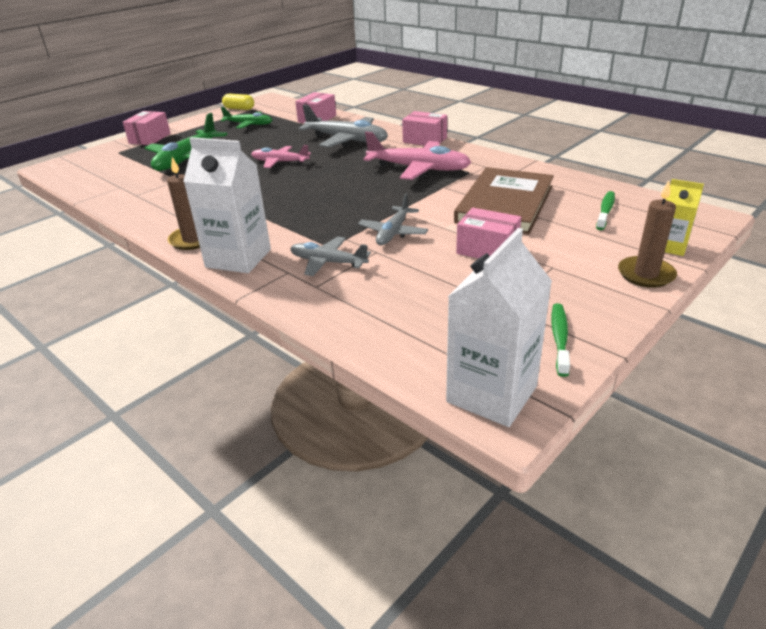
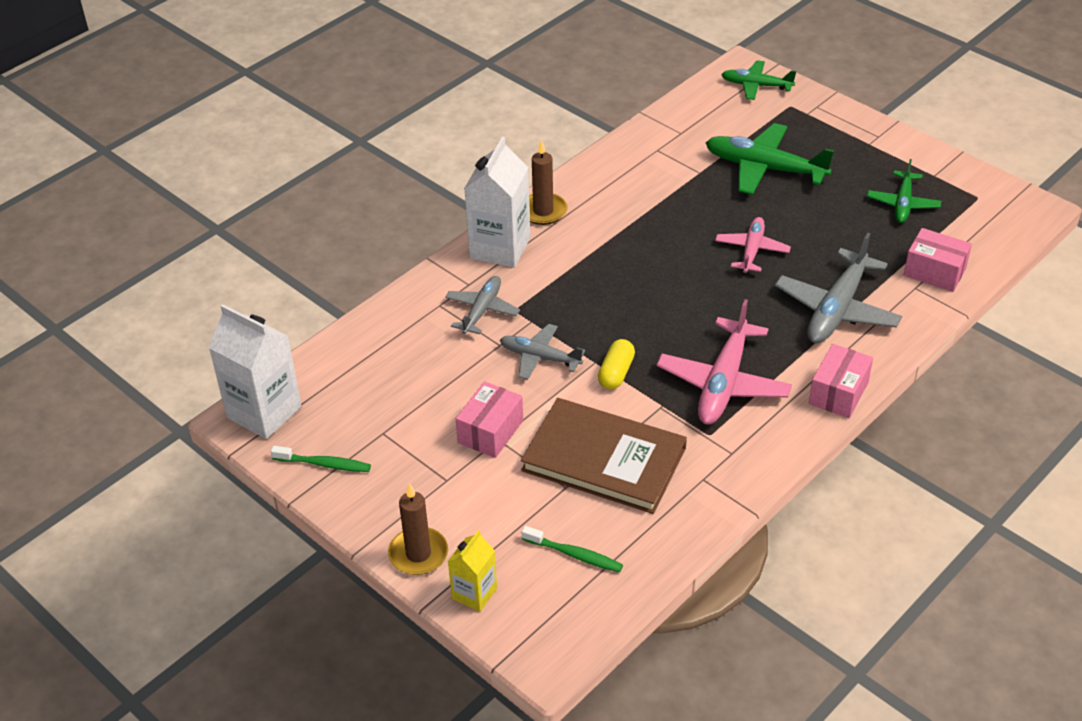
camera: 90 degrees right, 10 degrees up
pink box [123,111,171,145] -> none
yellow capsule [222,94,254,110] -> yellow capsule moved to [598,339,635,389]
none -> green plane [721,60,796,100]

